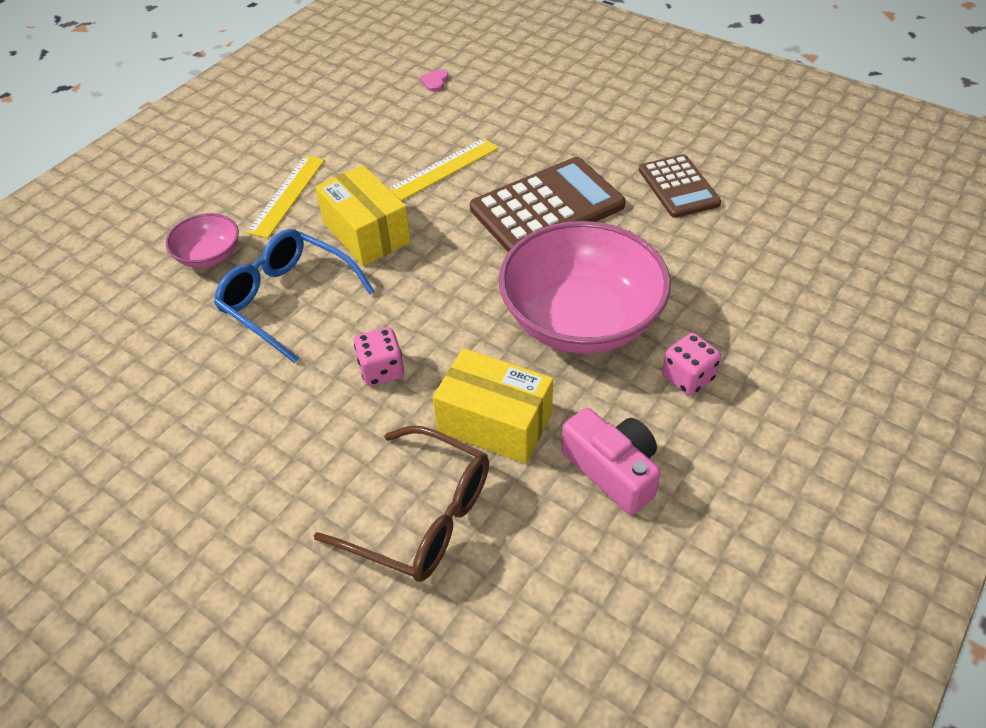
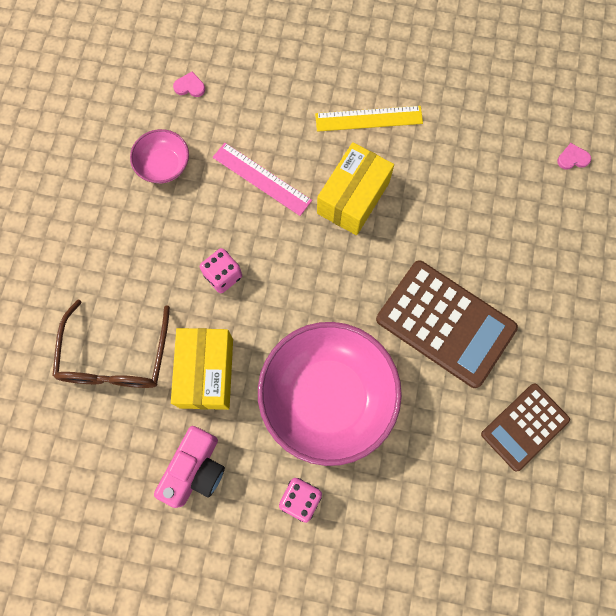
camera: 65 degrees right, 25 degrees up
pink bowl [166,213,239,268] -> pink bowl moved to [130,129,189,183]
blue glasses [214,229,374,363] -> pink ruler [213,143,312,216]
yellow ruler [388,138,498,201] -> none
none -> pink heart [173,72,205,97]

